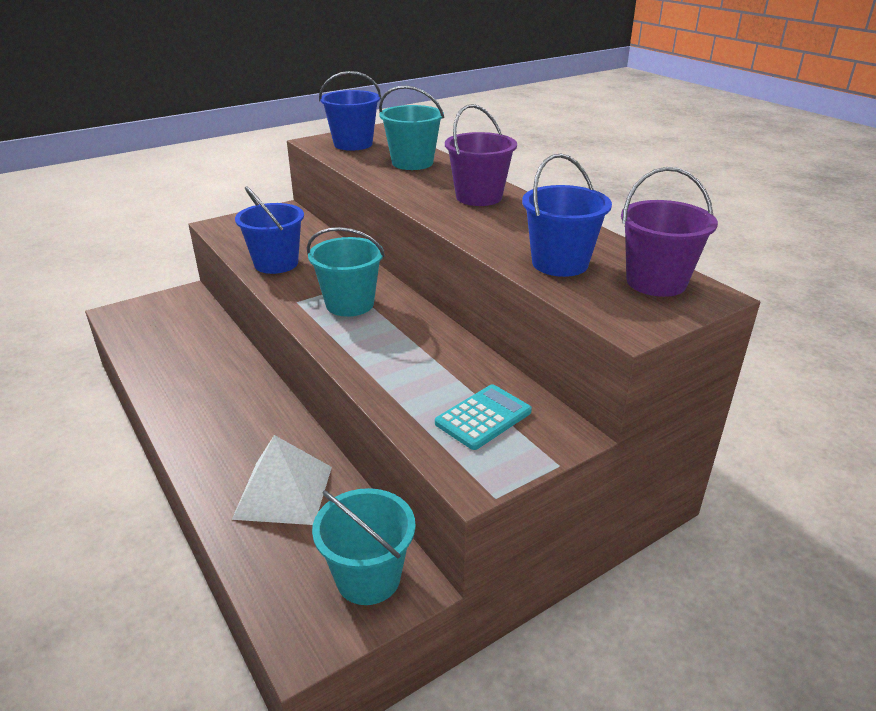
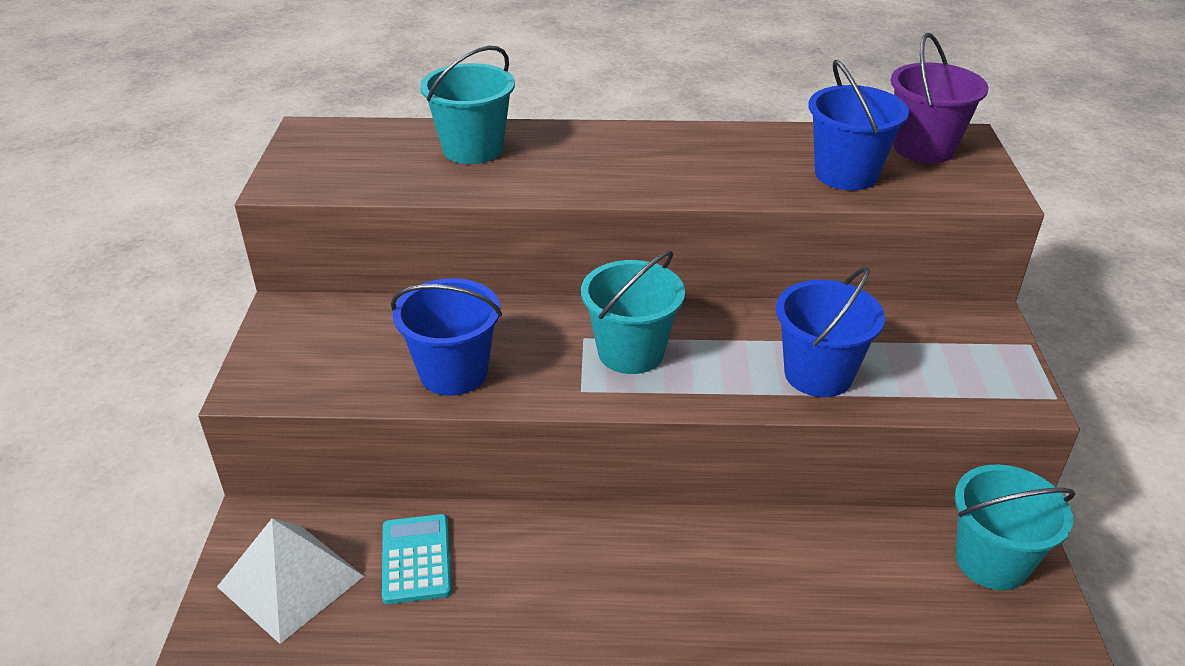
camera: 55 degrees left, 5 degrees up
white pyramid [232,435,332,525] -> white pyramid moved to [217,518,364,644]
blue bucket [319,71,381,151] -> blue bucket moved to [776,267,885,397]
turquoise calculator [435,384,532,450] -> turquoise calculator moved to [382,514,452,604]
purple bucket [445,104,517,206] -> none

